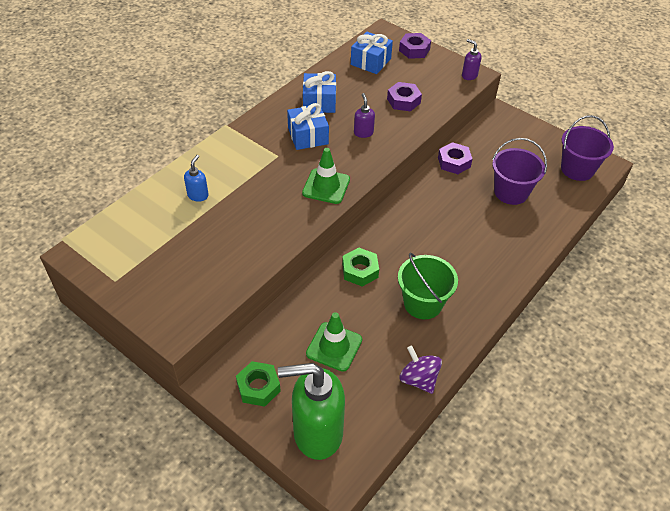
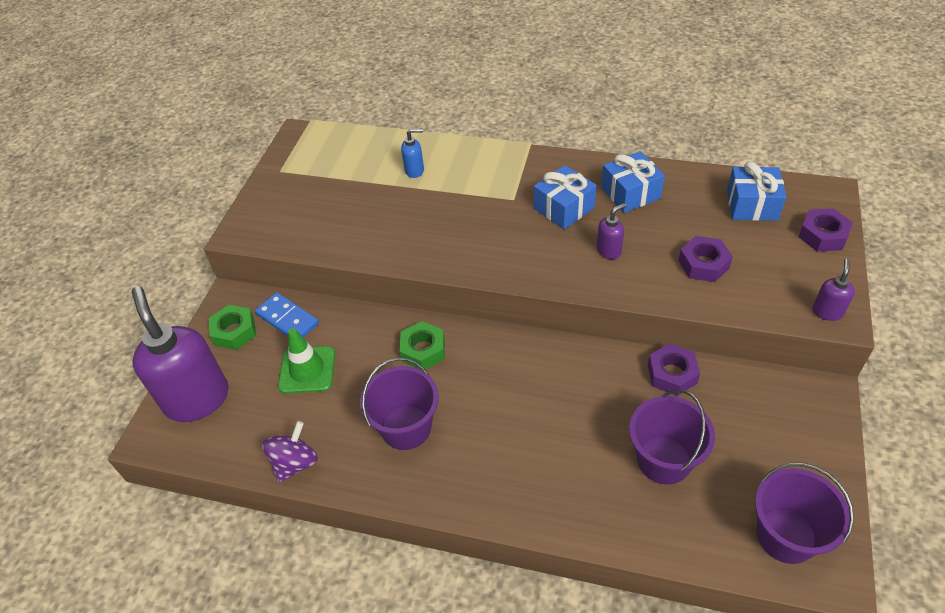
camera: 70 degrees right, 0 degrees up
green soap dispenser [278,363,345,460] -> purple soap dispenser [132,286,229,422]
green traffic cone [302,148,350,204] -> none
green bucket [398,253,458,319] -> purple bucket [360,357,439,450]
none -> blue domino [255,292,319,337]

